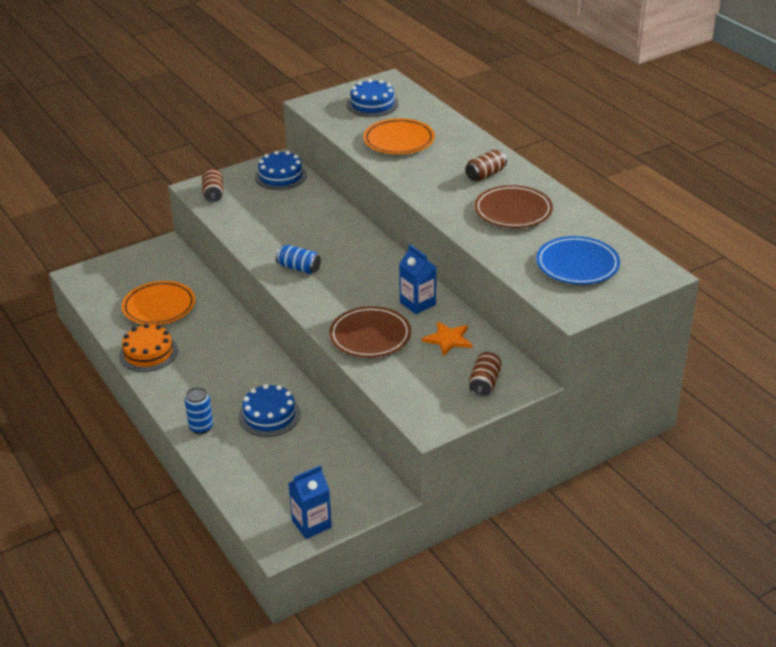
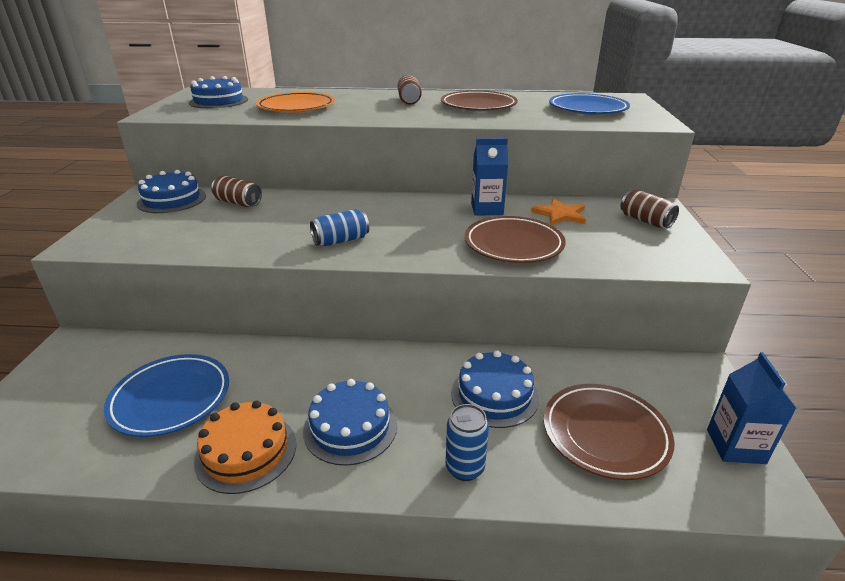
camera: 55 degrees left, 5 degrees down
orange plate [122,281,195,325] -> blue plate [104,354,229,437]
brown can [202,168,224,202] -> brown can moved to [211,175,262,207]
none -> blue cake [303,379,397,466]
none -> brown plate [543,384,675,480]

